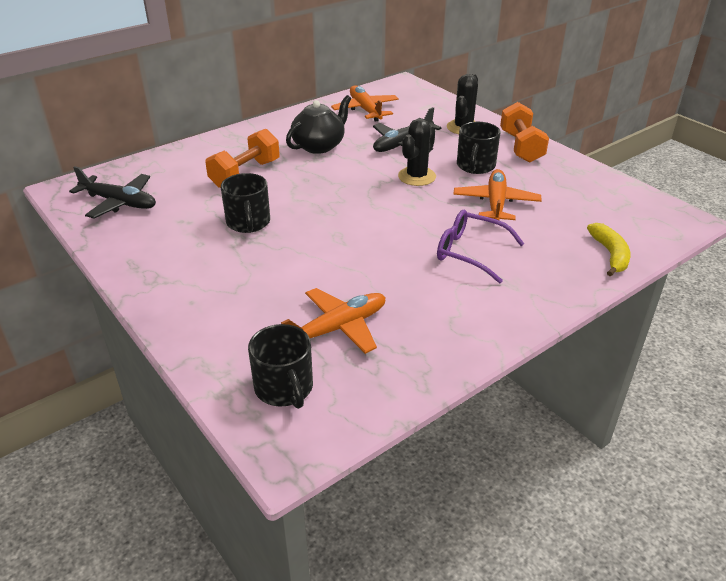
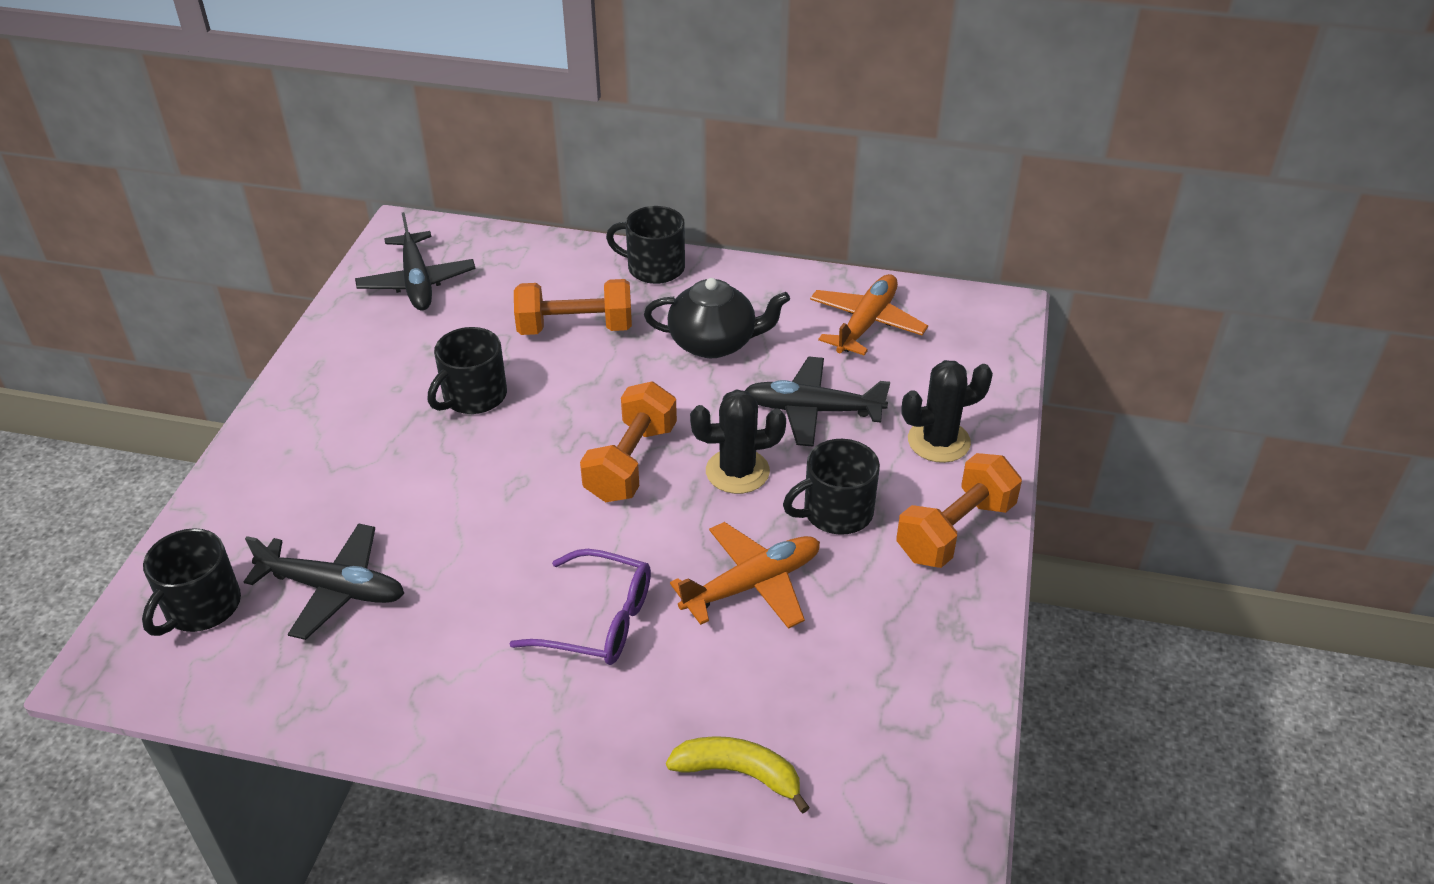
camera: 50 degrees right, 5 degrees up
orange plane [281,288,386,354] -> black plane [244,523,404,640]
purple glasses [437,210,524,283] -> purple glasses turned 120 degrees clockwise [509,549,651,665]
yellow banana [587,223,630,277] -> yellow banana turned 120 degrees counterclockwise [666,736,810,813]
none -> orange dumbbell [580,382,677,502]
none -> black mug [606,206,685,284]

